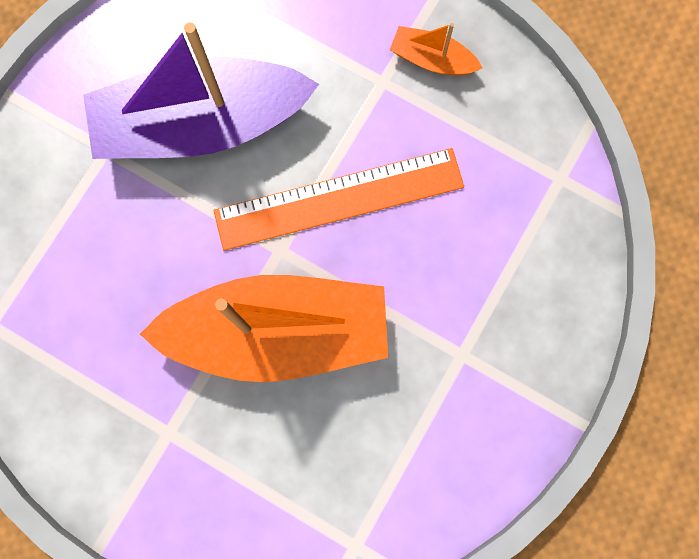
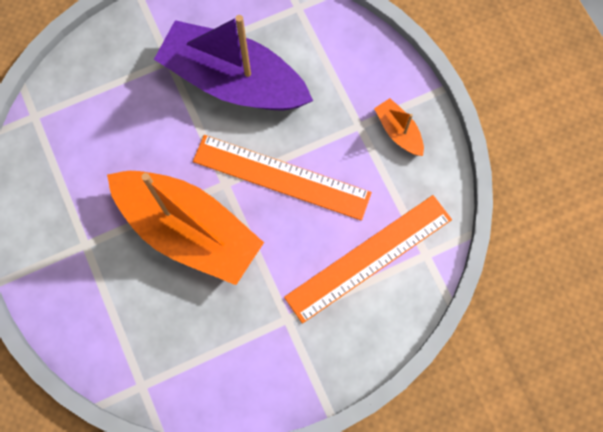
camera: 35 degrees right, 5 degrees down
none -> orange ruler [284,195,452,324]

